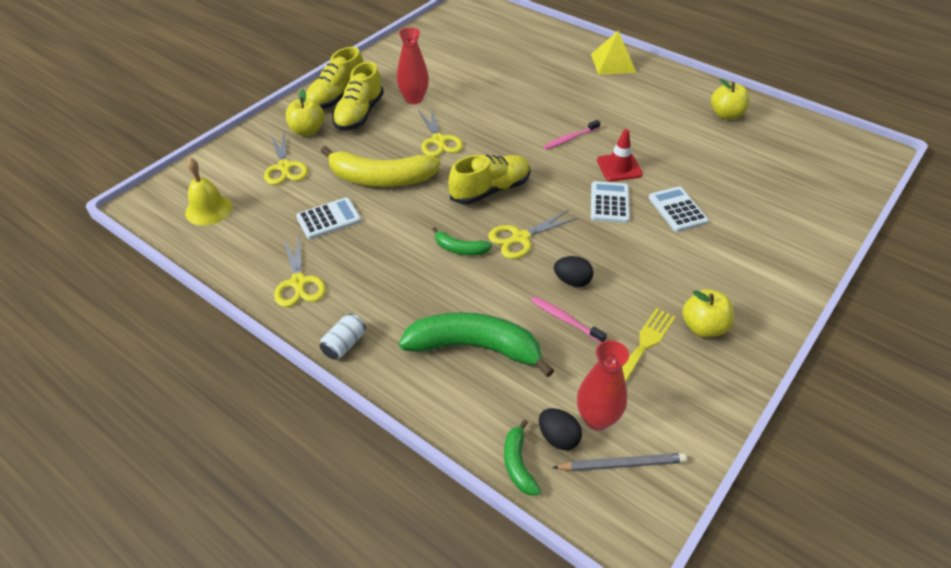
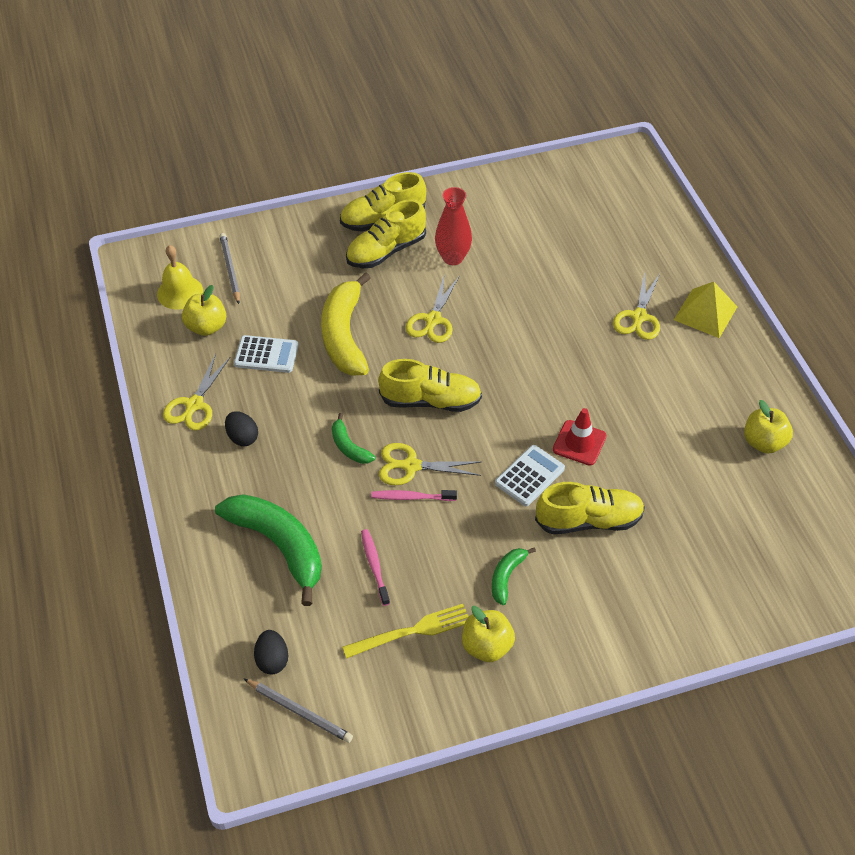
camera: 35 degrees right, 5 degrees up
yellow scissors [264,132,308,185] -> yellow scissors moved to [613,272,660,340]
yellow apple [285,89,324,136] -> yellow apple moved to [182,285,226,336]
white can [320,313,366,360] -> none
yellow banana [321,146,440,187] -> yellow banana turned 45 degrees clockwise [321,272,371,376]
green banana [504,419,541,496] -> green banana moved to [492,547,536,605]
pink toothbrush [543,120,600,150] -> pink toothbrush moved to [371,490,457,501]
black egg [554,256,594,287] -> black egg moved to [225,411,258,446]
red vase [577,340,629,431] -> none
white calculator [649,186,709,232] -> yellow shoe [535,482,645,534]
none -> grey pencil [220,233,240,304]

